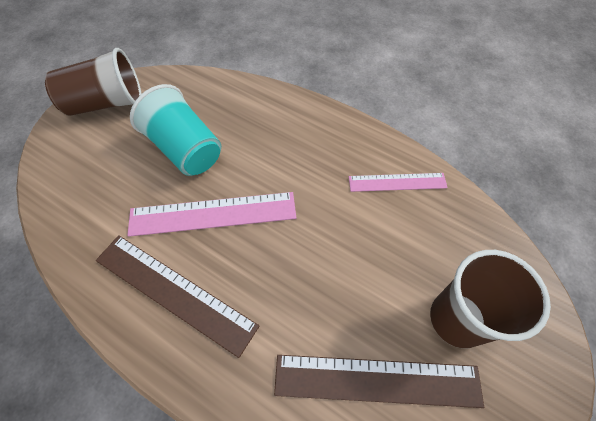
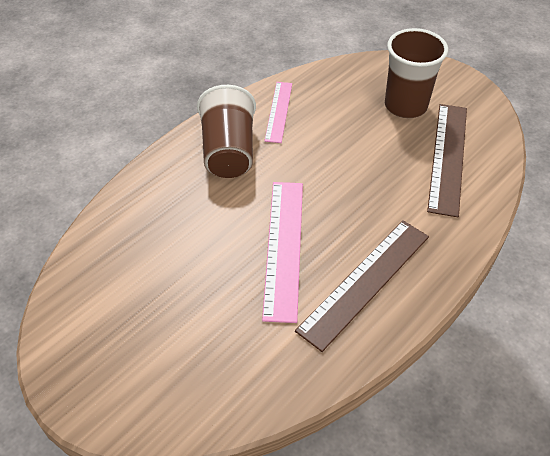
camera: 80 degrees left, 10 degrees down
brown cup [45,48,142,116] -> brown cup moved to [197,85,256,178]
turquoise cup [130,84,221,176] -> none

